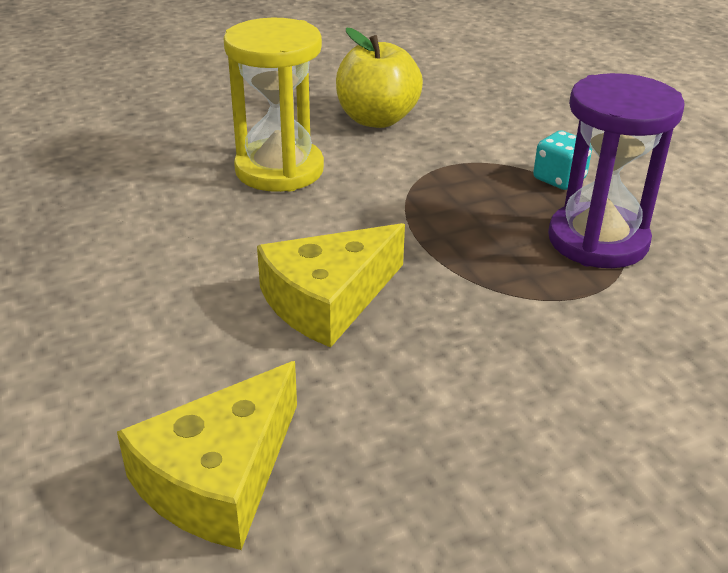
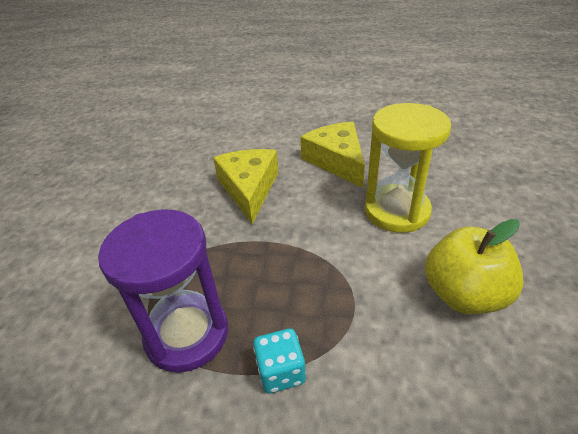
camera: 125 degrees right, 5 degrees up
yellow cheese [117,361,297,550] -> yellow cheese moved to [300,122,365,188]

